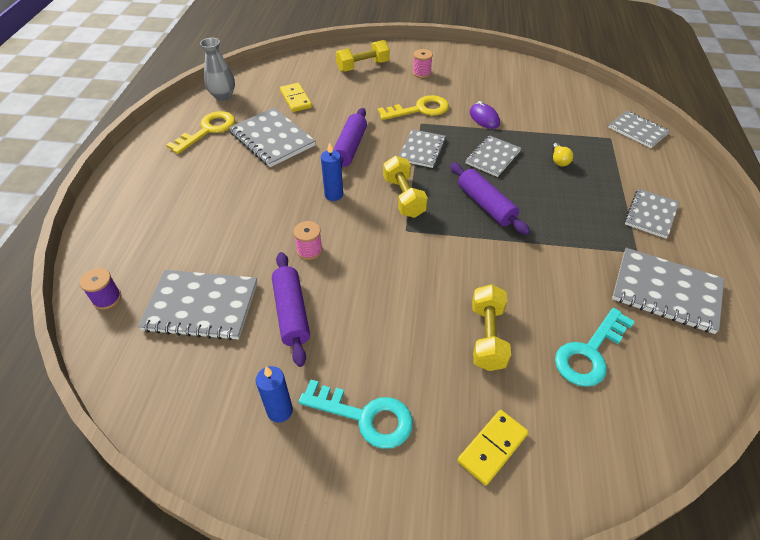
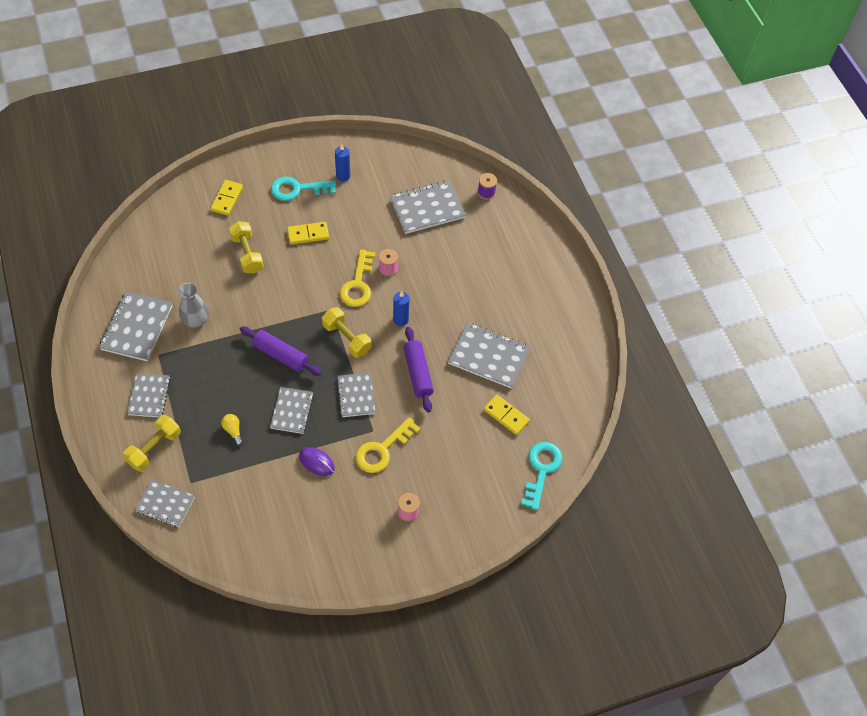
camera: 150 degrees right, 10 degrees up
yellow key [166,111,235,154] -> yellow key moved to [340,249,375,307]
grey vase [200,38,235,101] -> grey vase moved to [178,283,209,328]
purple rolling pin [272,252,310,367] -> none
yellow dumbbell [336,40,390,72] -> yellow dumbbell moved to [123,415,181,471]
turquoise key [555,308,635,387] -> turquoise key moved to [521,442,563,510]
grey notebook [612,248,724,334] -> grey notebook turned 75 degrees counterclockwise [99,291,173,361]
none -> yellow domino [287,222,329,245]

